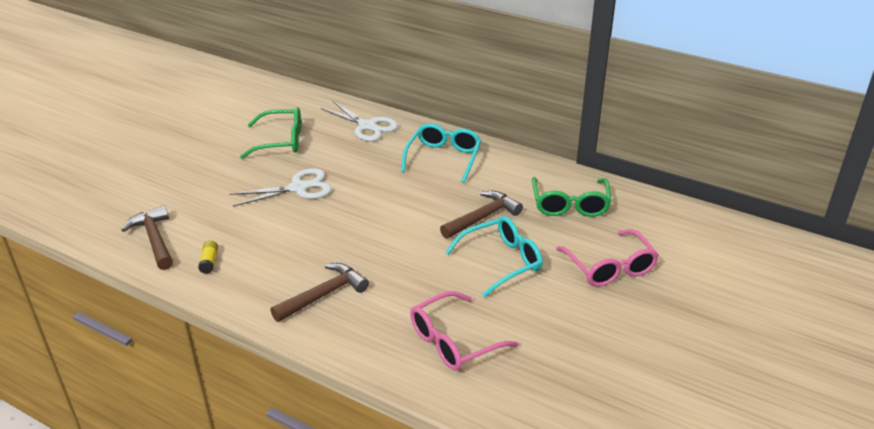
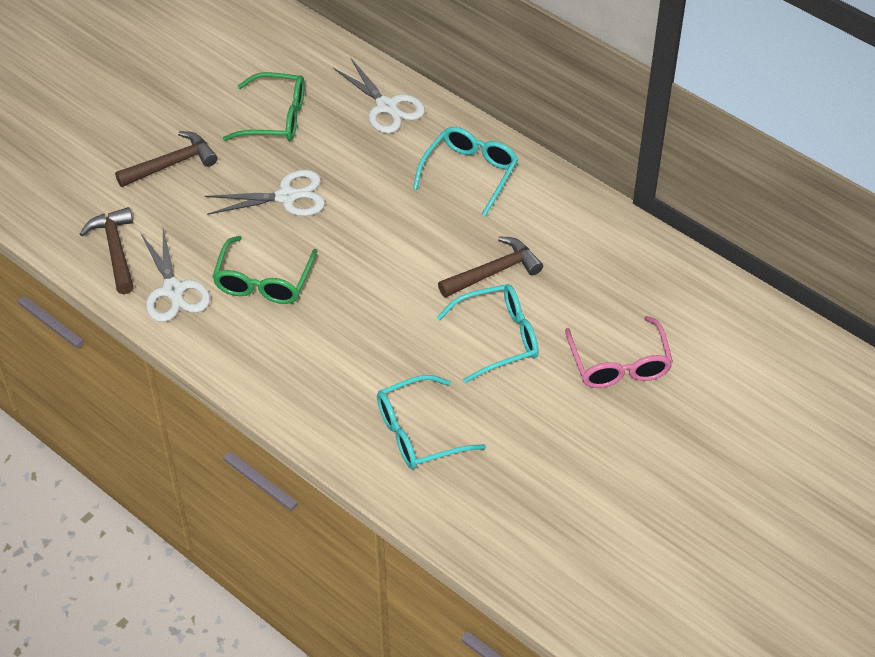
camera: 10 degrees right, 15 degrees up
yellow glue stick [198,240,218,274] -> white scissors [140,229,210,322]
brown hammer [270,263,369,322] -> brown hammer moved to [115,131,218,187]
pink glasses [410,291,519,371] -> turquoise glasses [377,375,486,469]
green glasses [532,177,611,217] -> green glasses moved to [212,236,317,304]

